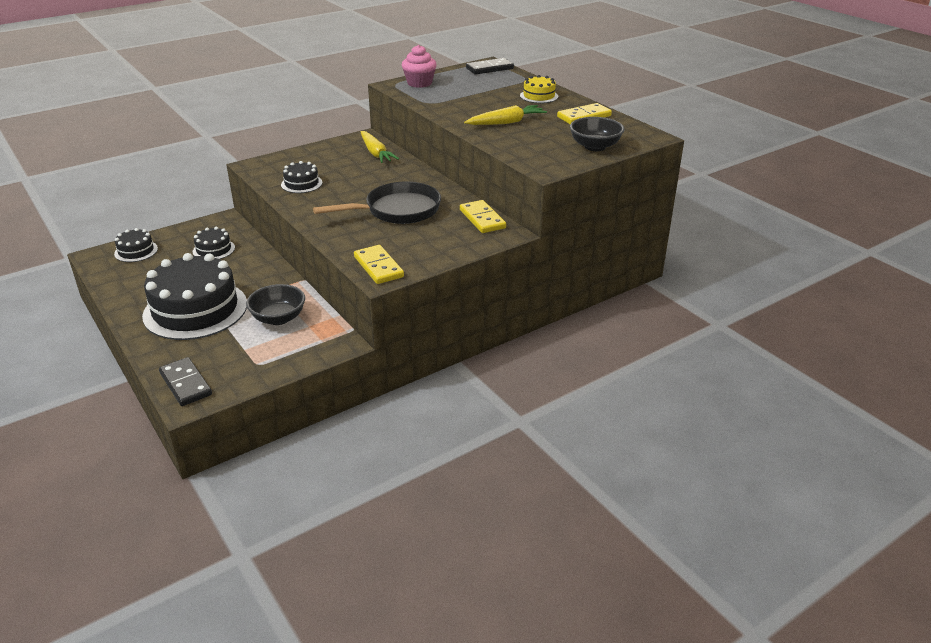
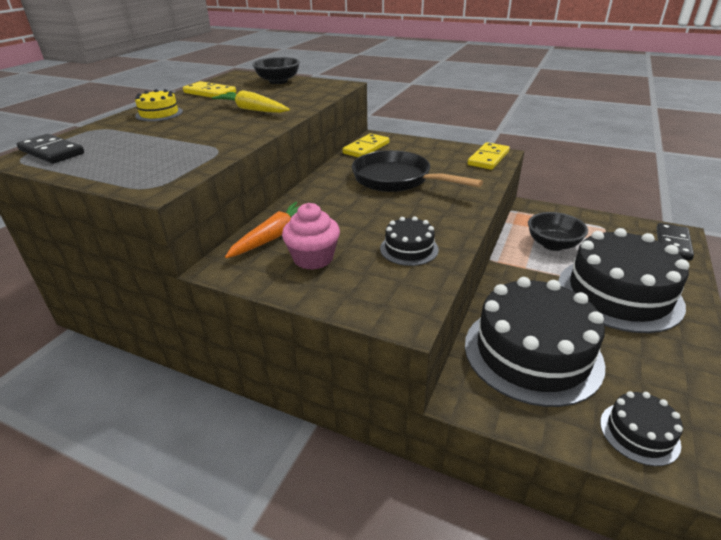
camera: 120 degrees left, 0 degrees up
black cake [193,227,235,259] -> black cake [465,277,605,407], size x2.19
yellow carrot [360,131,399,163] -> orange carrot [225,202,300,258]
pink cupcake [402,45,437,88] -> pink cupcake moved to [282,203,340,270]

